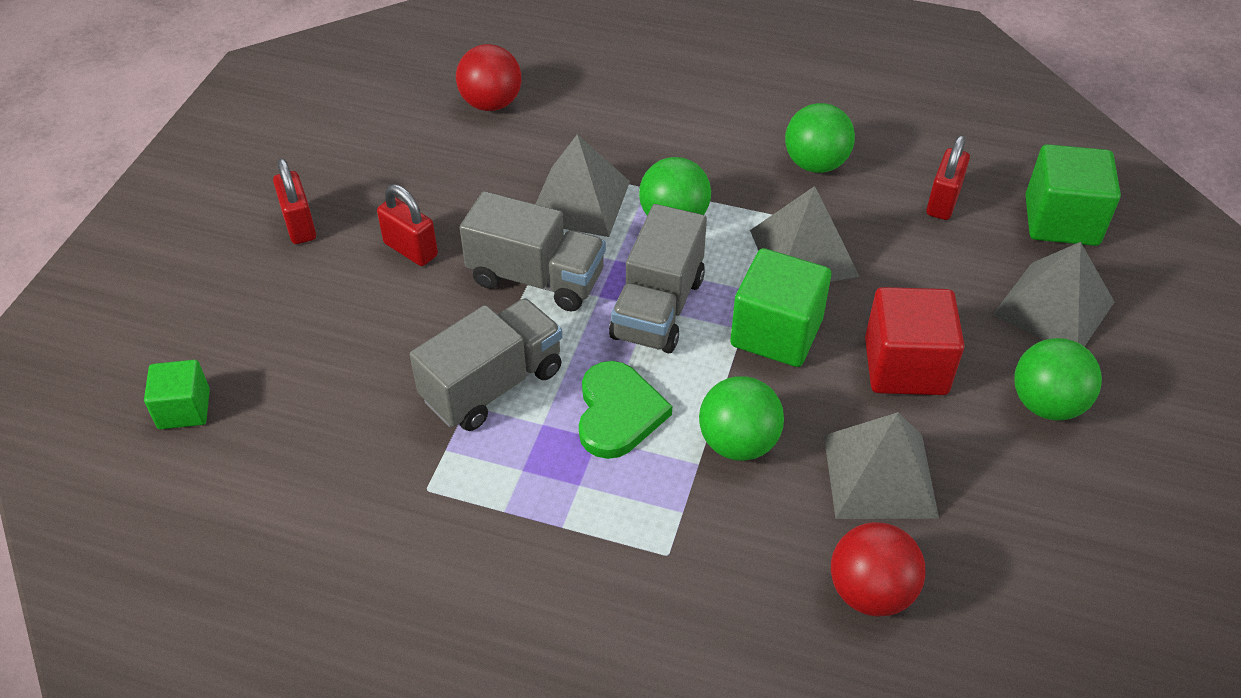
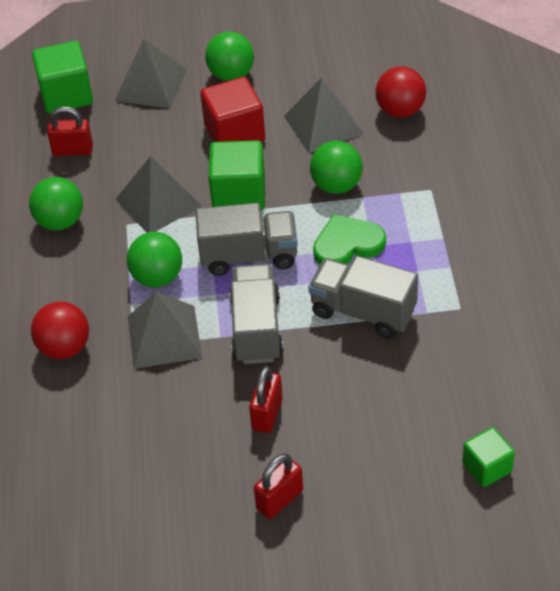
camera: 110 degrees left, 0 degrees up
red ball [456,44,521,111] -> red ball moved to [31,302,89,359]

